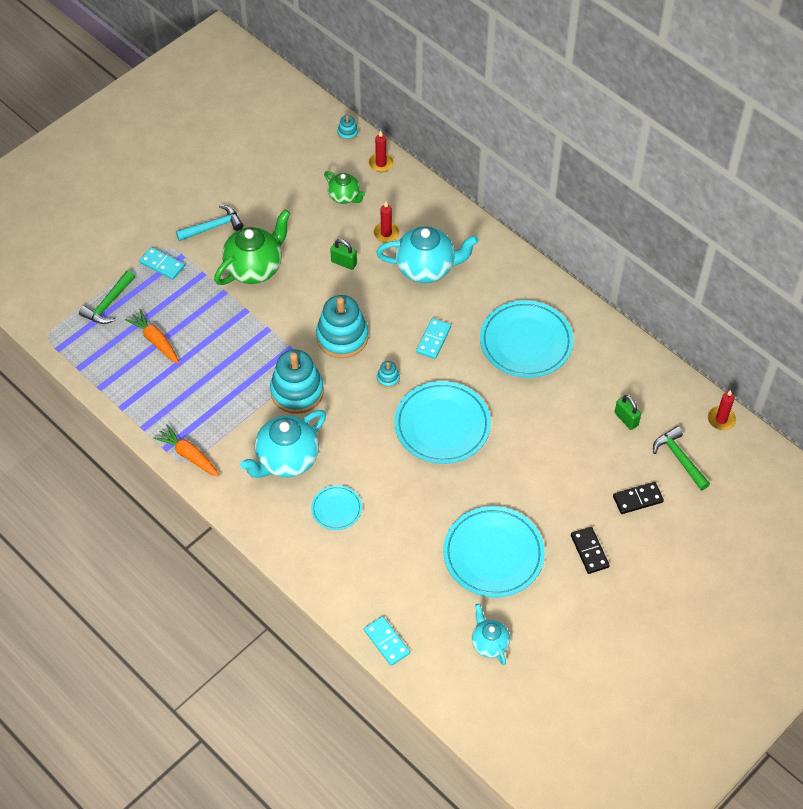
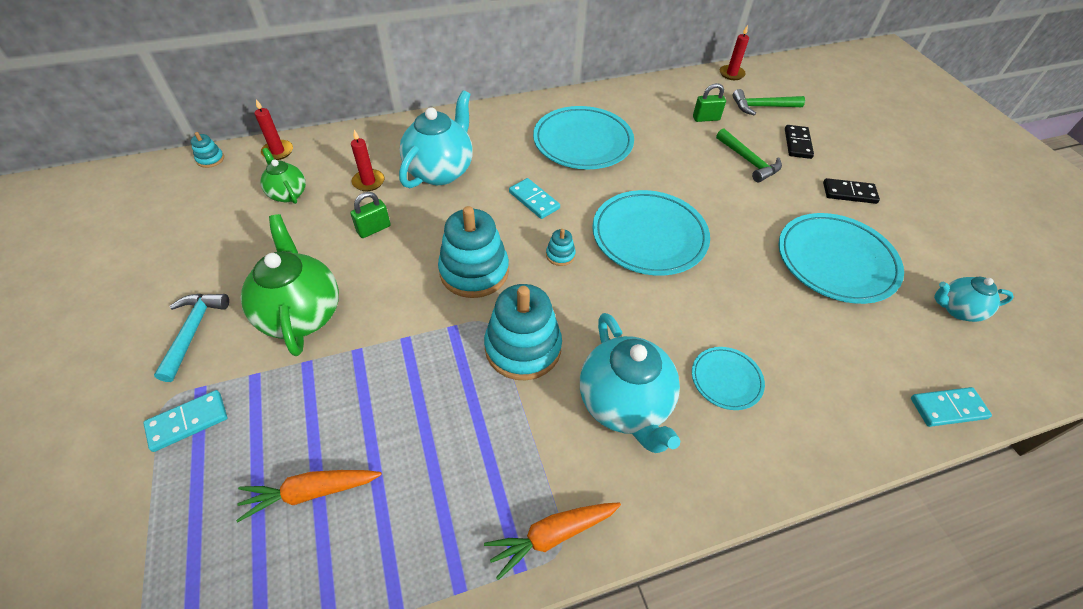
camera: 65 degrees left, 5 degrees down
green hammer [79,270,135,324] -> green hammer moved to [716,128,782,182]
green teapot [324,171,365,204] -> green teapot turned 105 degrees counterclockwise [260,148,306,204]

